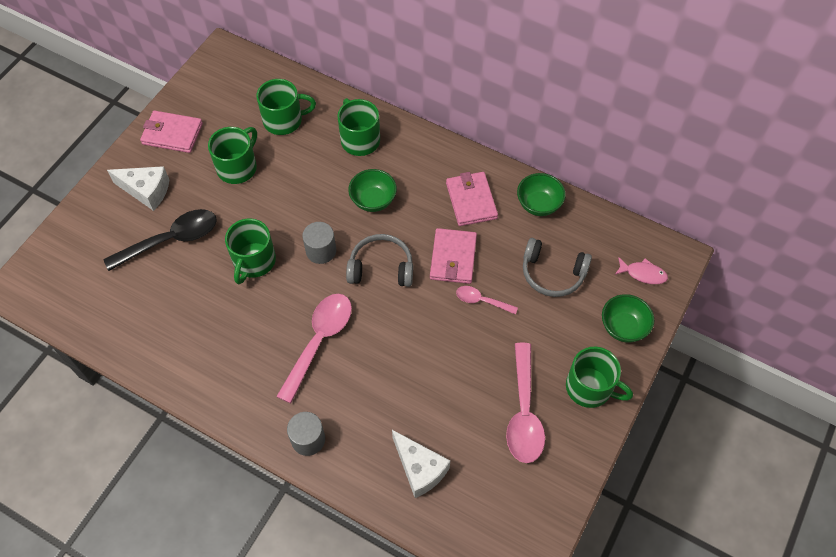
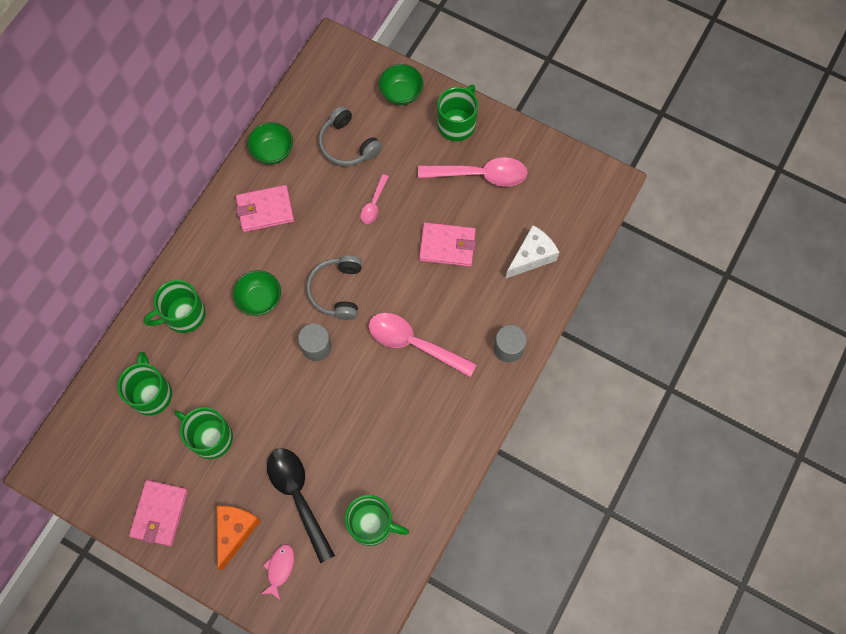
camera: 90 degrees left, 10 degrees up
white cheese [107,166,169,211] -> orange cheese [217,506,261,570]
green mug [225,218,276,284] -> green mug moved to [345,495,409,546]
pink wallet [430,228,477,284] -> pink wallet moved to [419,222,476,267]
grey headphones [523,238,592,297] -> grey headphones turned 120 degrees clockwise [319,106,382,166]
pink fish [615,257,668,284] -> pink fish moved to [261,544,294,601]

